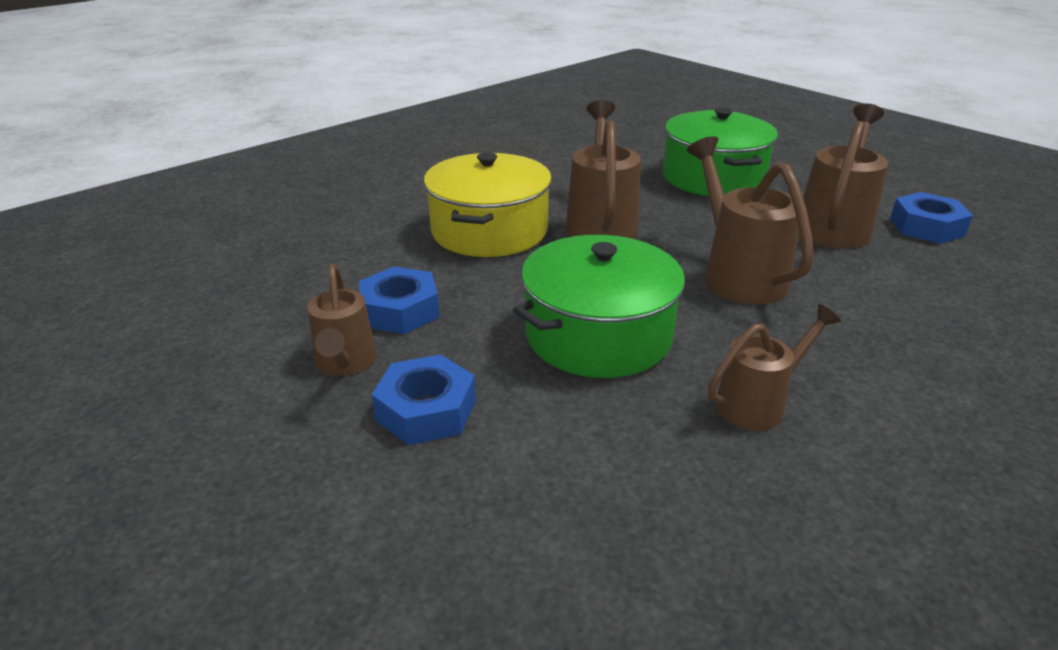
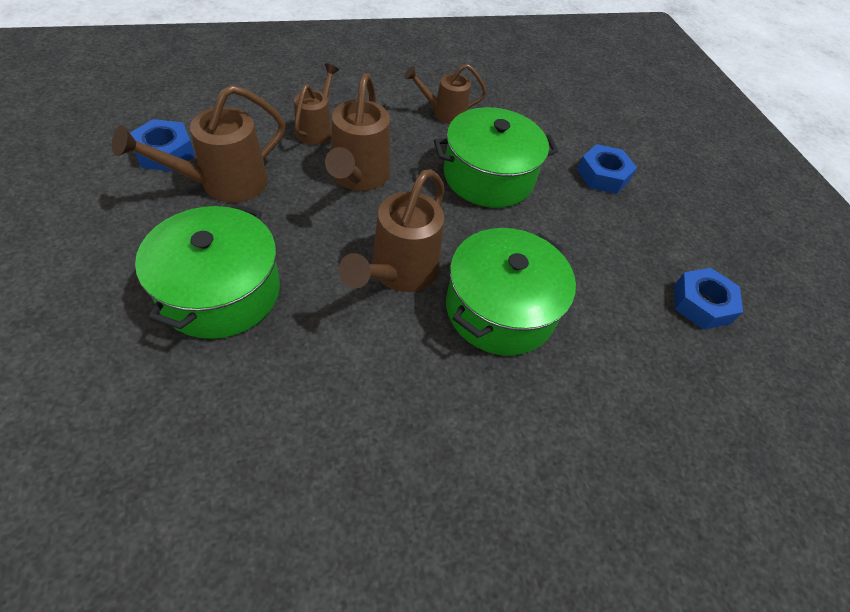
camera: 160 degrees left, 20 degrees up
brown watering can [307,264,377,376] -> brown watering can moved to [294,63,339,145]
blue nut [359,266,440,334] -> blue nut moved to [674,268,743,330]
yellow pot [424,152,552,257] -> green pot [446,228,576,356]

